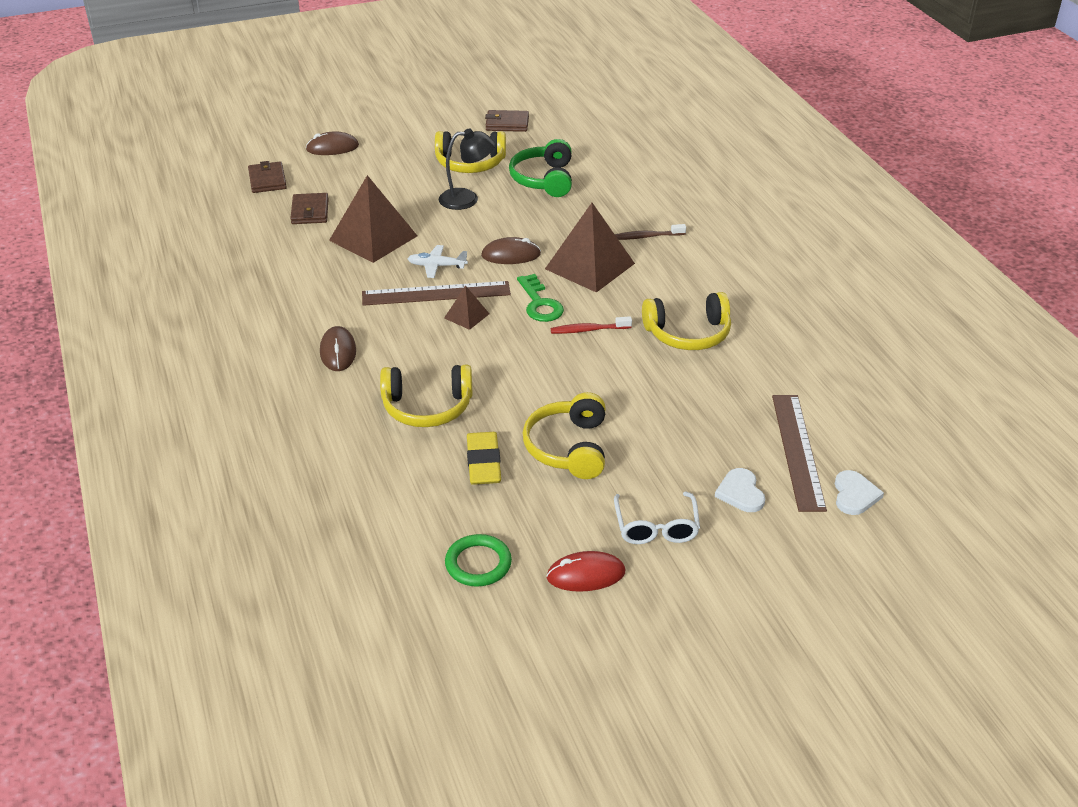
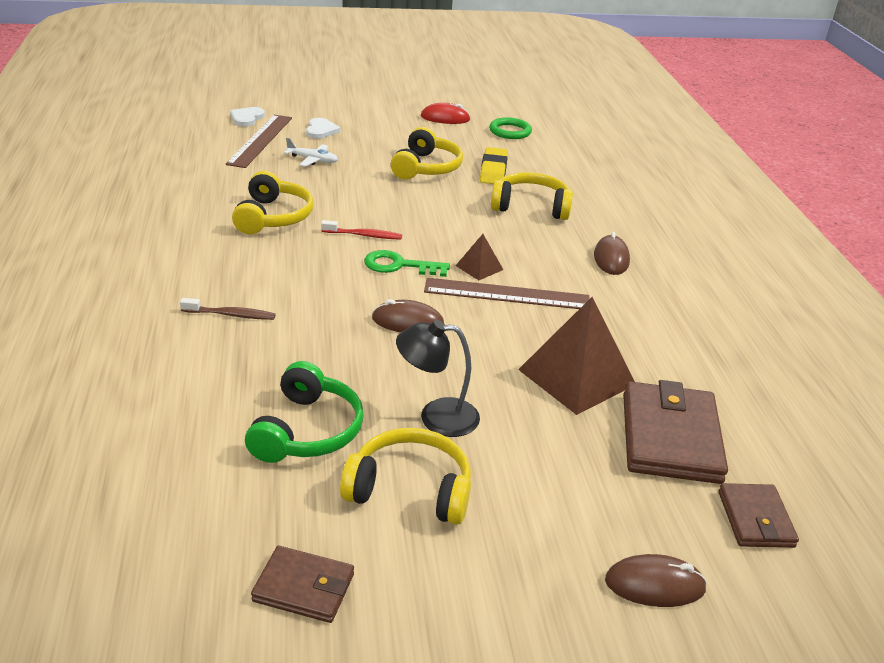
camera: 170 degrees left, 5 degrees down
brown wallet [290,193,329,224] -> brown wallet [623,380,728,484], size x1.75
white plane [408,245,468,278] -> white plane moved to [284,138,338,166]
green key [517,274,564,322] -> green key turned 75 degrees counterclockwise [364,250,450,277]
brown pyramid [545,203,635,293] -> none
white glasses [614,492,700,544] -> none
yellow headphones [642,292,731,350] -> yellow headphones turned 90 degrees clockwise [232,171,314,234]

